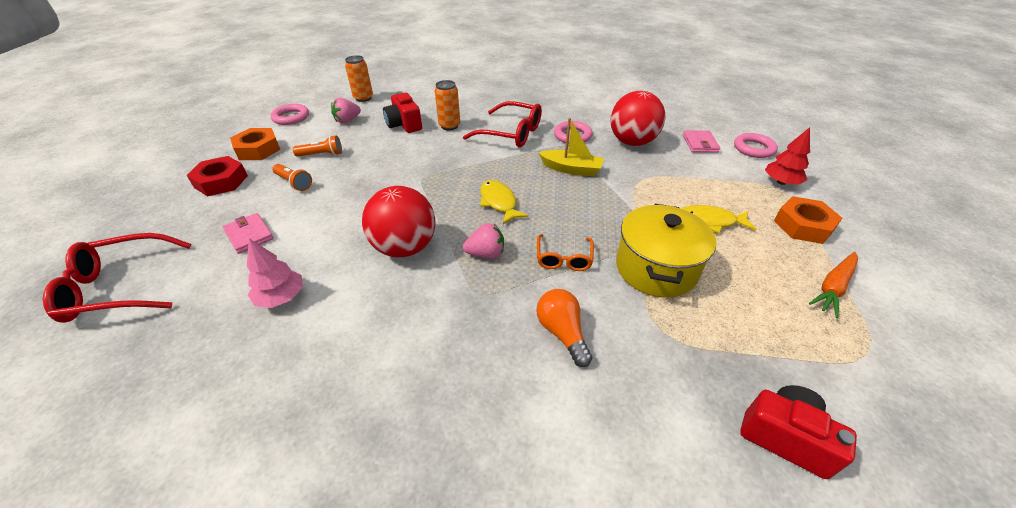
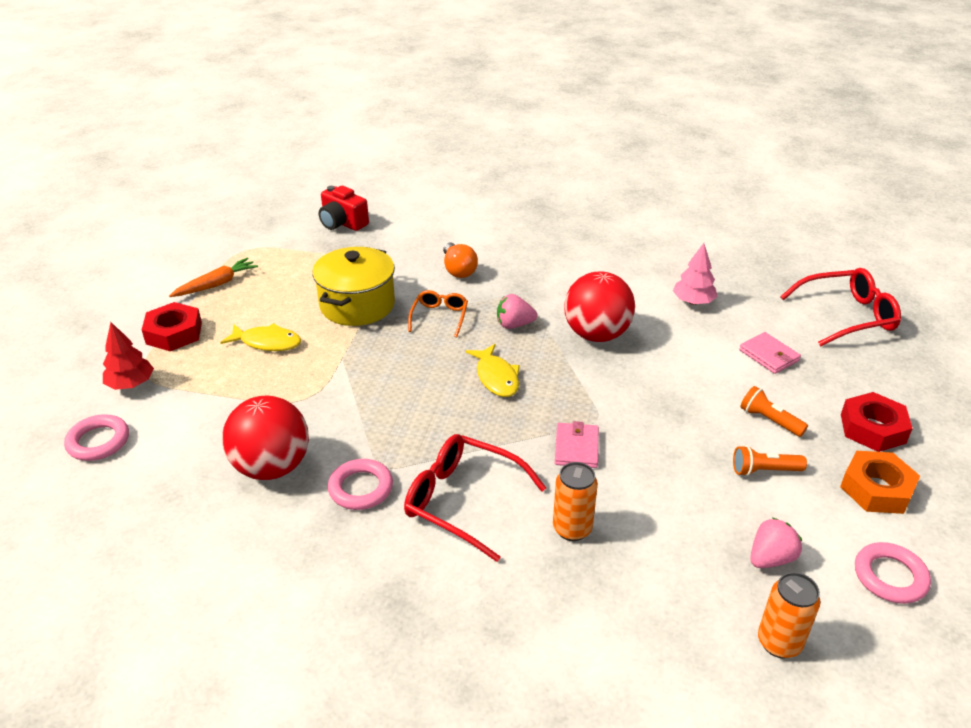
camera: 175 degrees left, 5 degrees down
red camera [383,91,422,133] -> none
yellow boat [538,118,604,176] -> none
pink wallet [683,130,720,153] -> pink wallet moved to [555,421,599,468]
orange nut [774,196,842,244] -> red nut [142,302,202,351]

